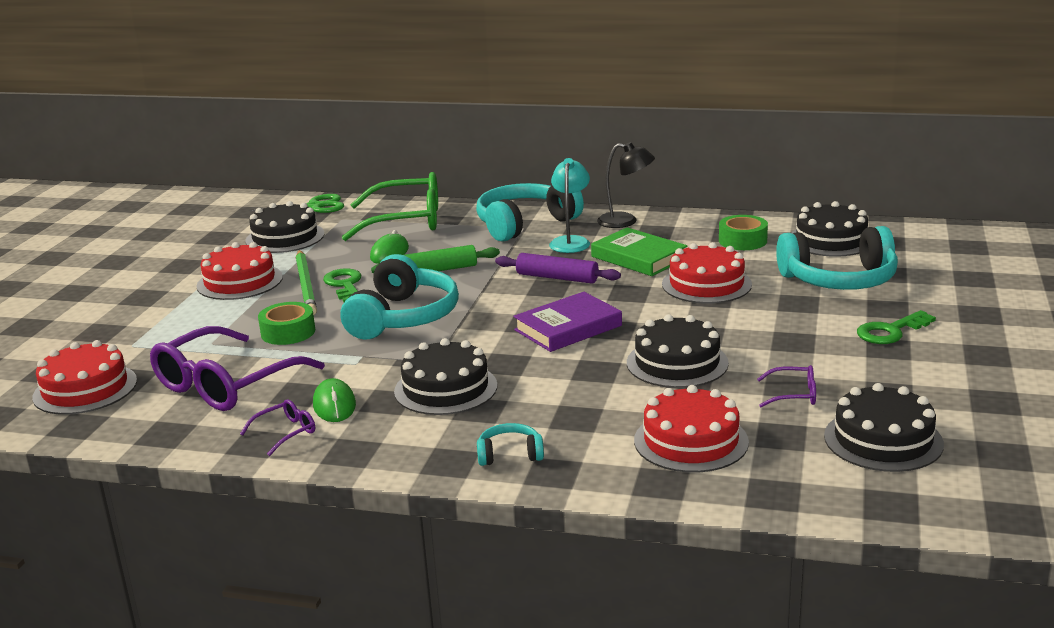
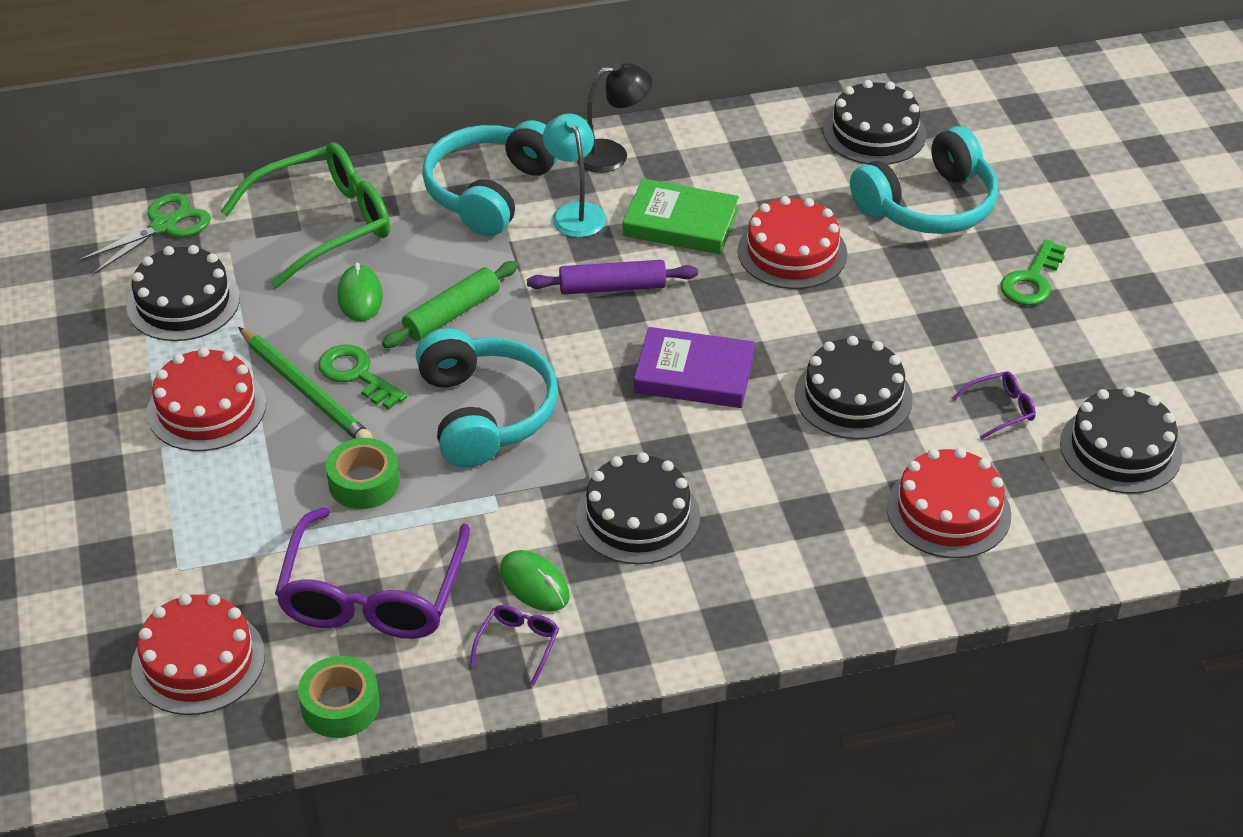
camera: 30 degrees left, 20 degrees up
turquoise headphones [477,423,544,466] -> none
purple book [513,292,622,352] -> purple book turned 75 degrees clockwise [634,327,755,408]
green tape [719,215,768,250] -> green tape moved to [298,656,380,738]

